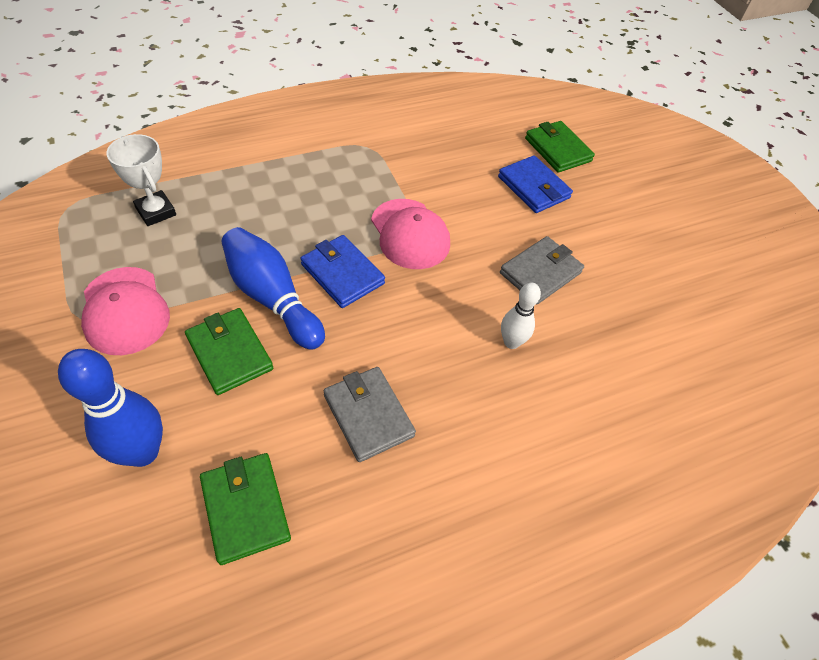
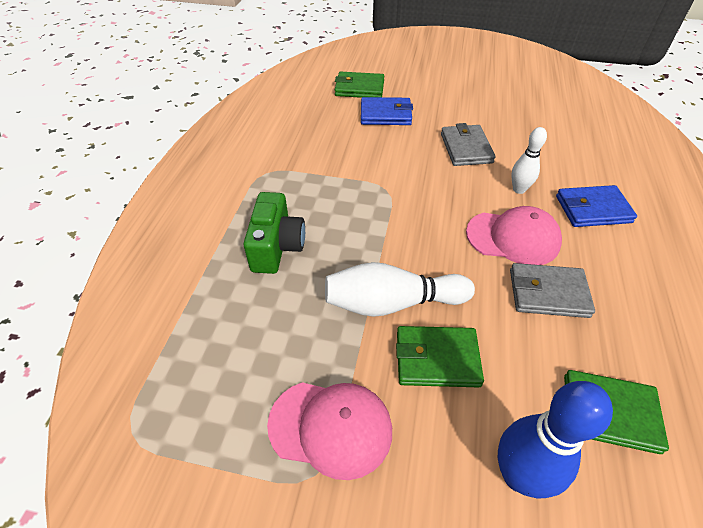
camera: 50 degrees left, 5 degrees down
white trophy [106,134,176,226] -> none
blue bowling pin [221,227,325,350] -> white bowling pin [325,262,475,317]
blue wallet [300,235,385,308] -> blue wallet moved to [556,185,637,227]
pink cap [371,199,450,269] -> pink cap moved to [466,206,562,265]
none -> green camera [244,192,305,274]

